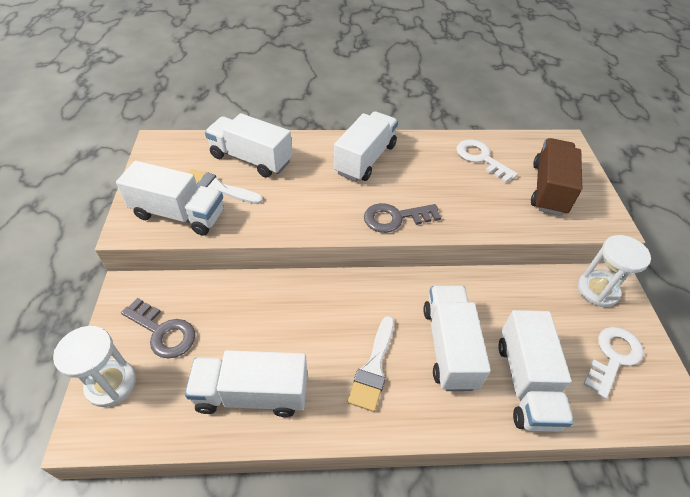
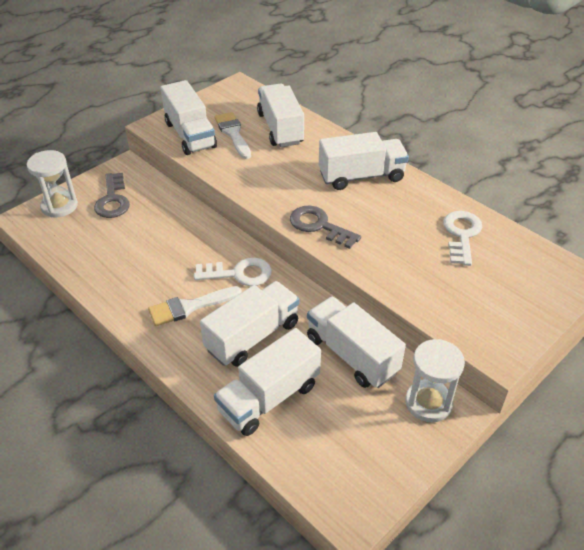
camera: 50 degrees right, 5 degrees down
white truck [185,350,307,417] -> white truck moved to [307,296,406,388]
brown truck [531,138,582,216] -> none
white key [583,327,644,399] -> white key moved to [194,258,272,286]

